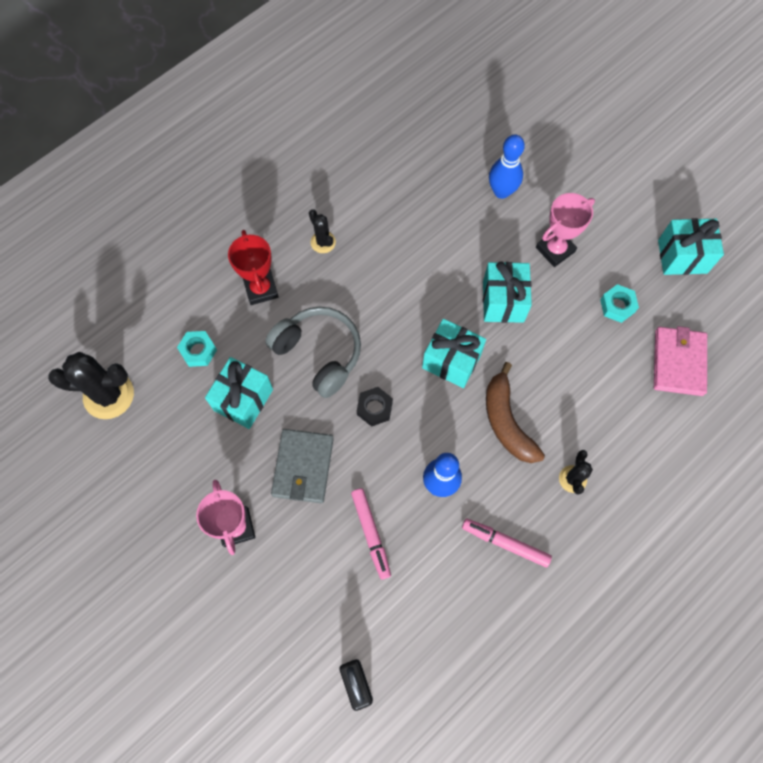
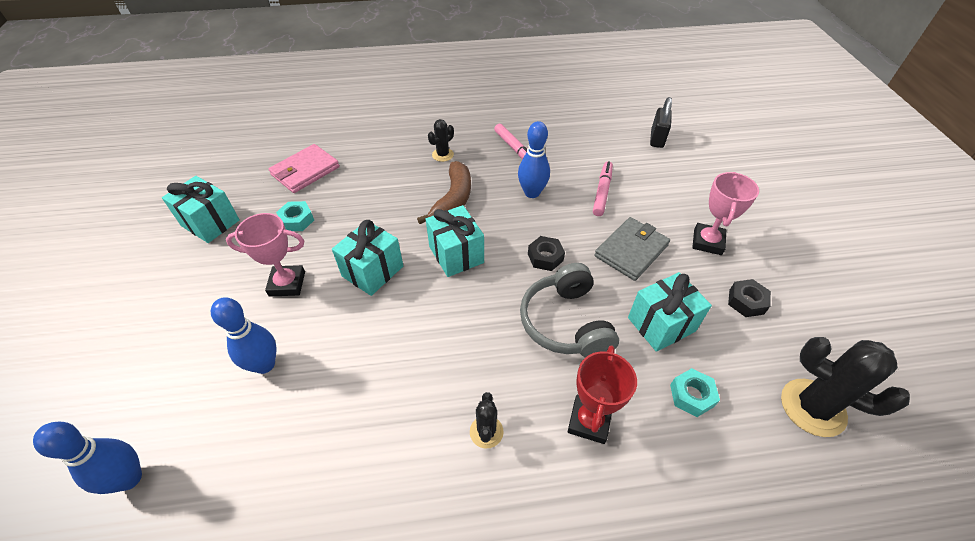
camera: 145 degrees left, 20 degrees down
none -> blue bowling pin [33,422,142,494]
none -> black nut [728,279,771,317]

